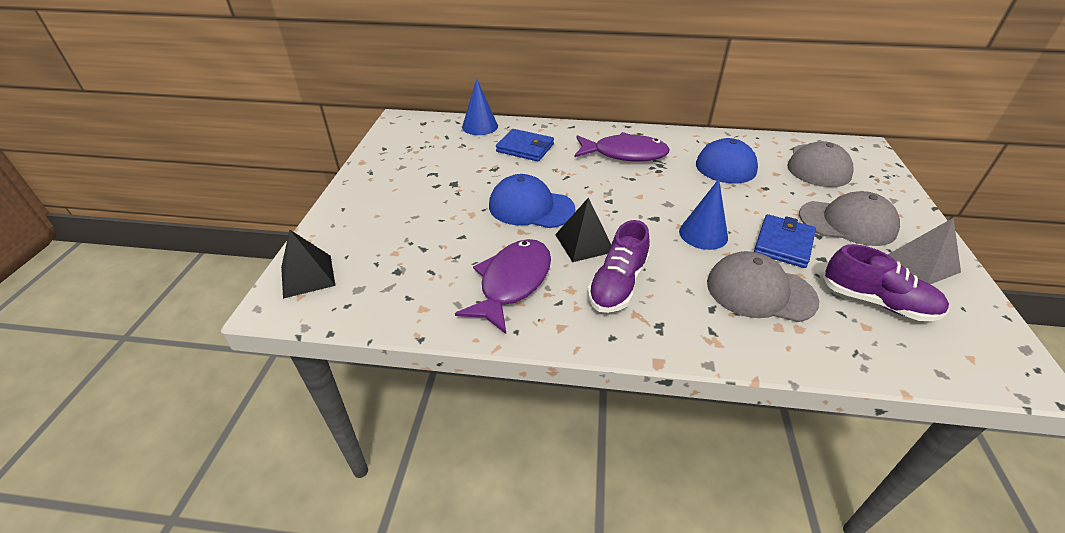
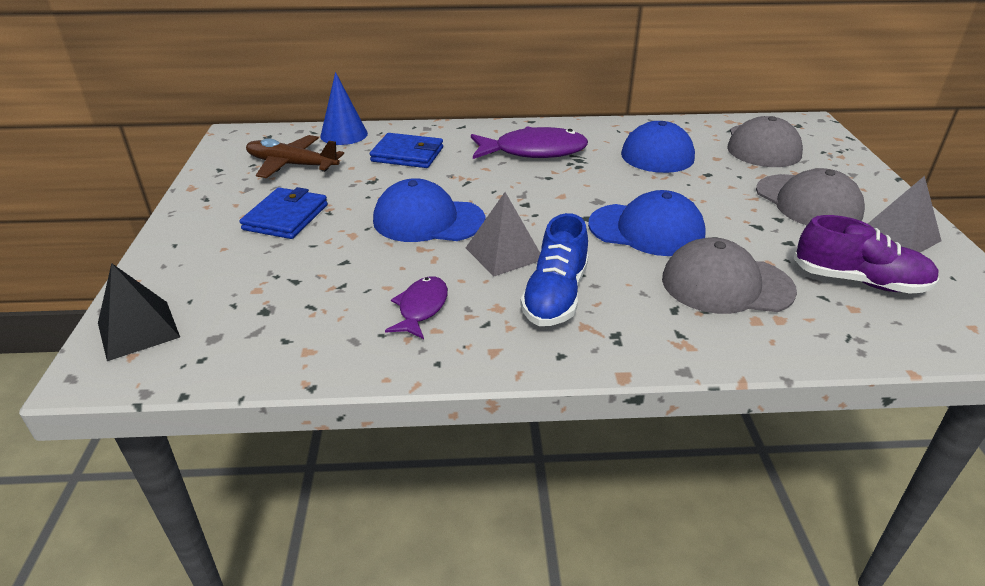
camera: 10 degrees left, 5 degrees down
purple fish [455,239,551,334] -> purple fish [385,277,448,339], size x0.57
black pyramid [555,197,611,262] -> grey pyramid [466,192,540,277]
purple shoe [588,220,650,313] -> blue shoe [520,213,588,326]
blue cone [679,179,728,250] -> blue cap [588,190,706,256]
blue wallet [754,214,816,268] -> blue wallet moved to [240,187,328,239]
grey cap [799,191,900,246] -> grey cap turned 60 degrees clockwise [756,168,865,225]
none -> brown plane [246,135,344,178]

